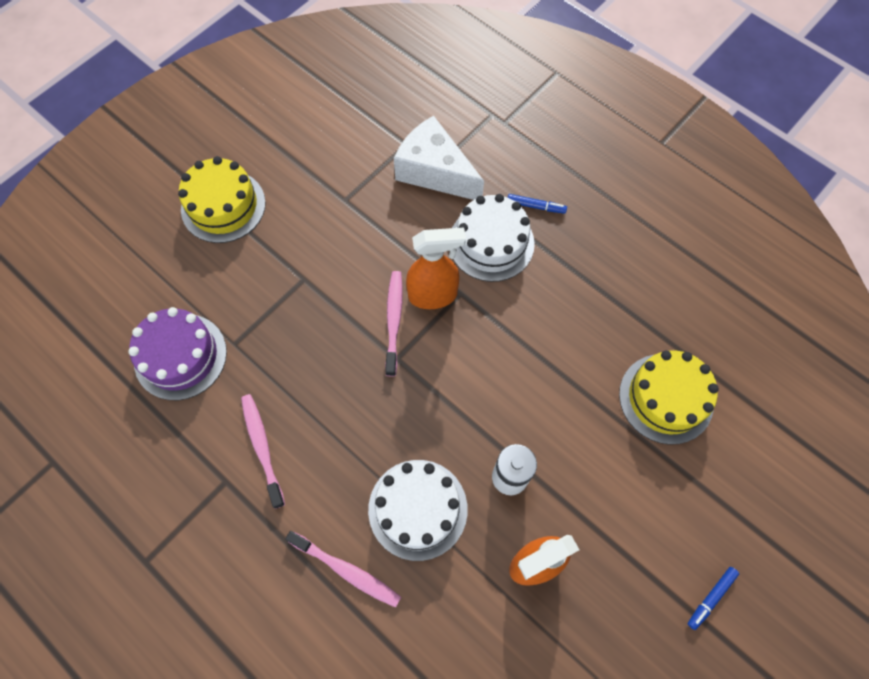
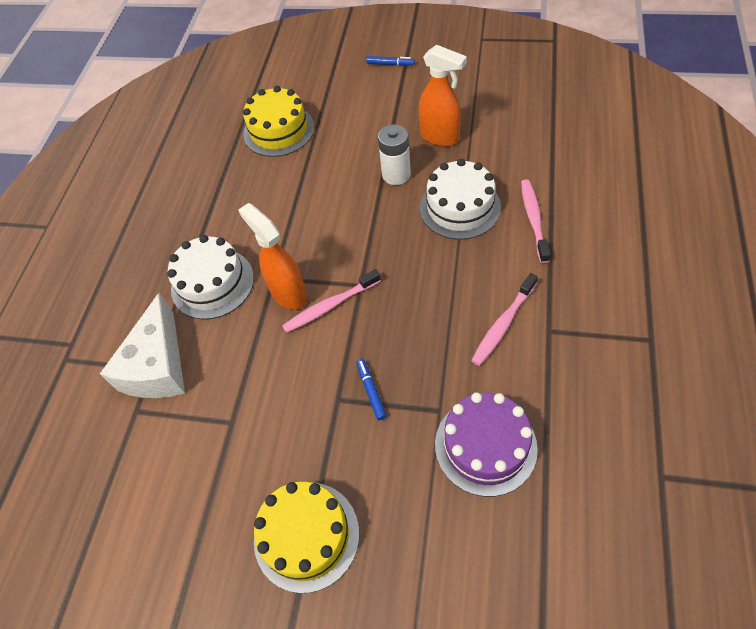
camera: 115 degrees left, 10 degrees down
blue marker [508,194,567,214] -> blue marker moved to [356,359,387,420]

